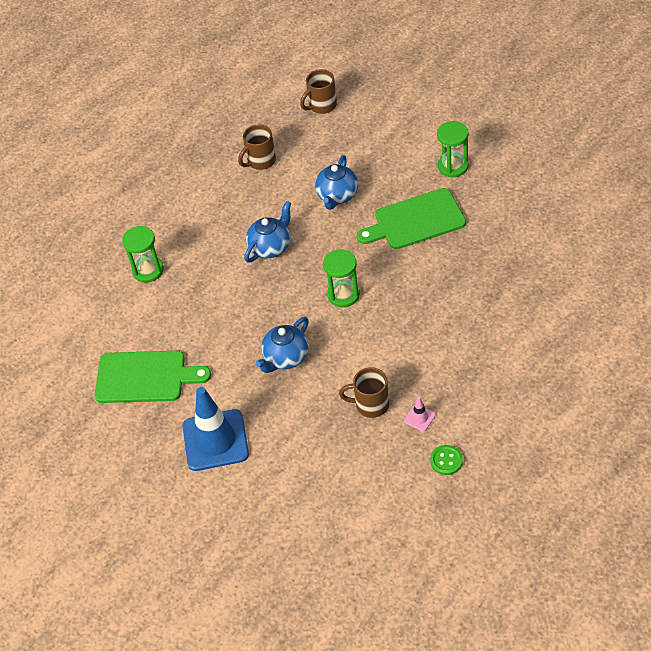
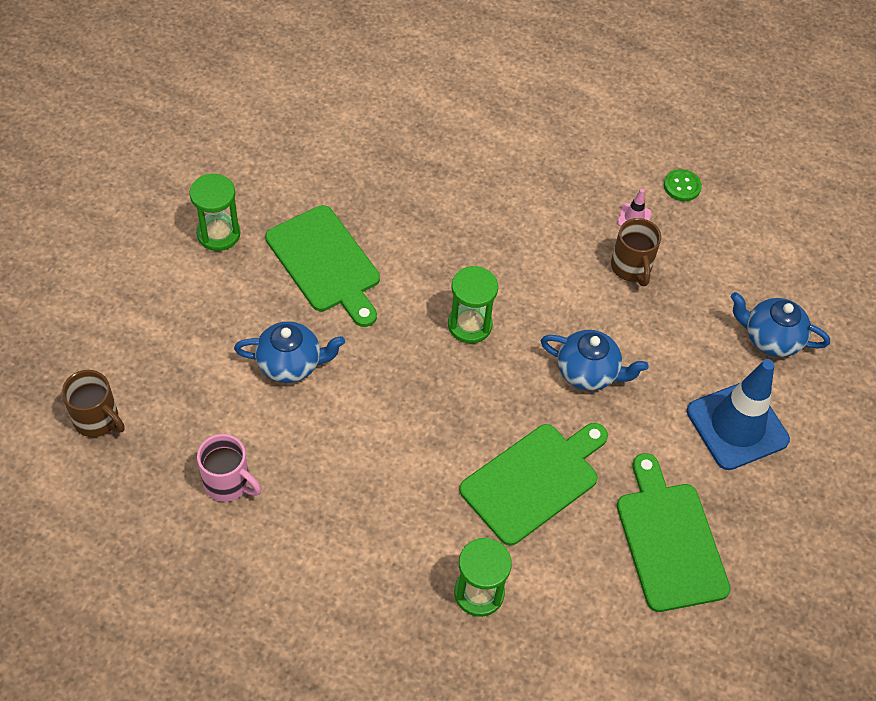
camera: 115 degrees left, 5 degrees up
brown mug [238,124,276,170] -> pink mug [197,434,261,502]
blue teapot [244,201,291,263] -> blue teapot moved to [731,292,830,357]
none -> green cutting board [459,423,608,546]

